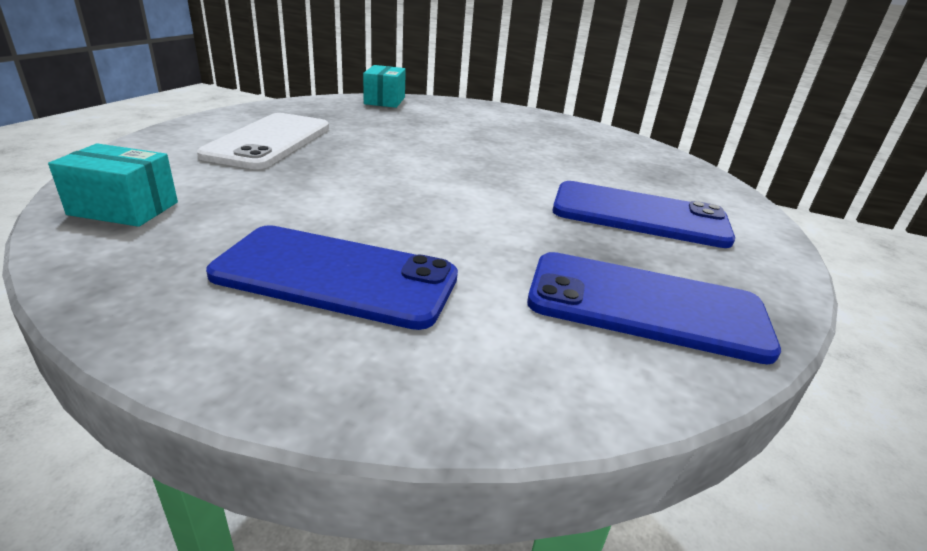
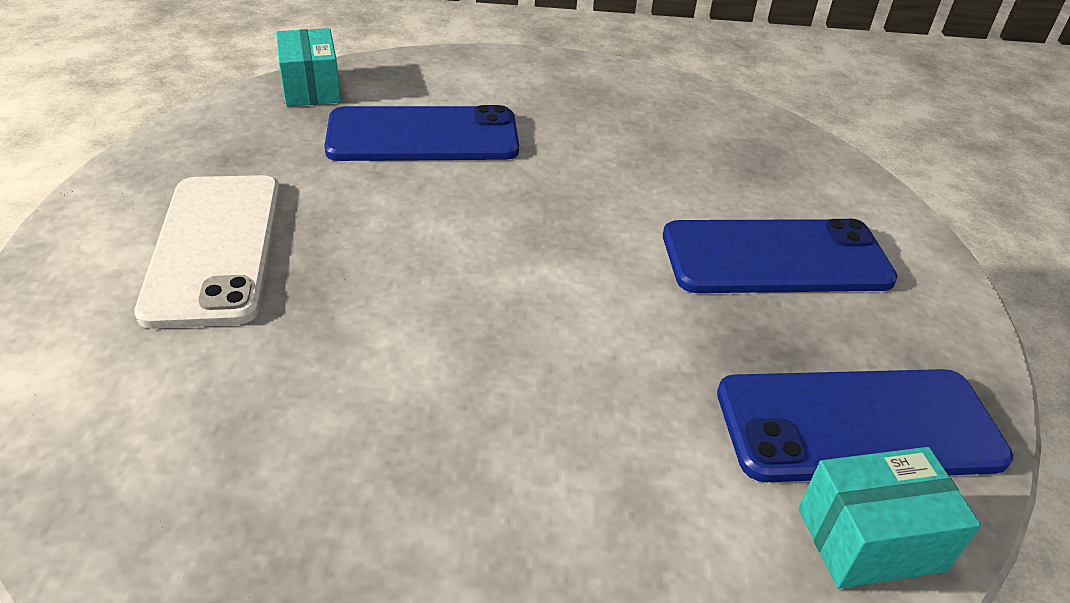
camera: 20 degrees left, 10 degrees up
turquoise box [48,143,178,227] -> turquoise box moved to [798,447,981,589]
blue phone [206,225,458,330] -> blue phone moved to [324,105,519,161]

